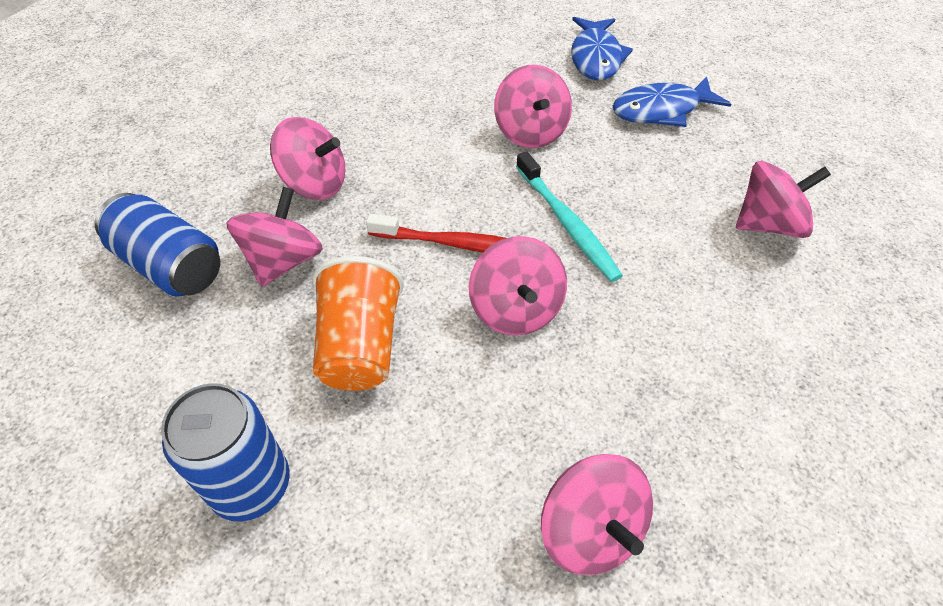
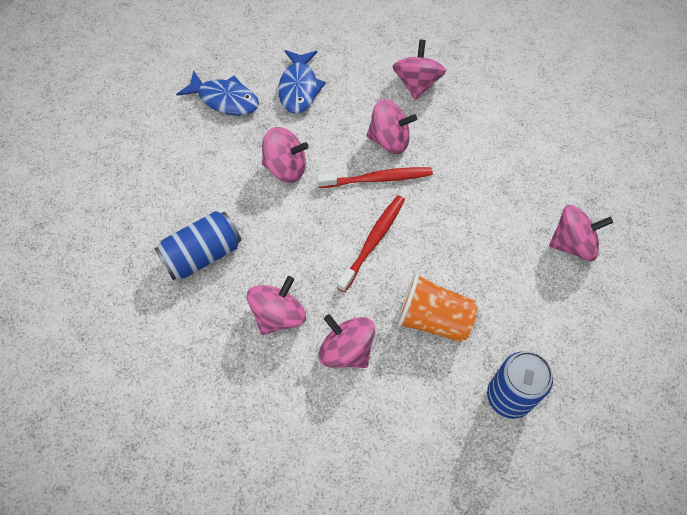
camera: 70 degrees left, 10 degrees up
blue can [95,193,220,296] -> blue can moved to [154,211,241,281]
pink spinning top [469,236,567,336] -> pink spinning top moved to [367,99,417,154]
turquoise toothbrush [516,151,623,282] -> red toothbrush [317,167,433,188]

